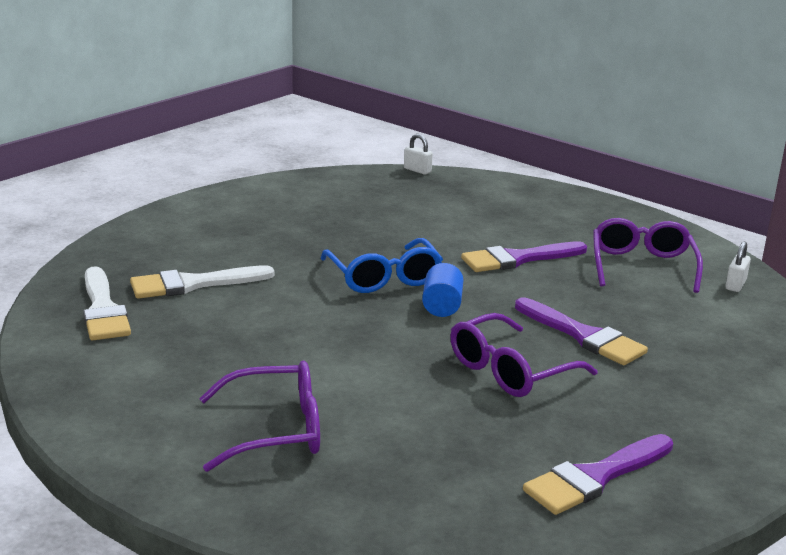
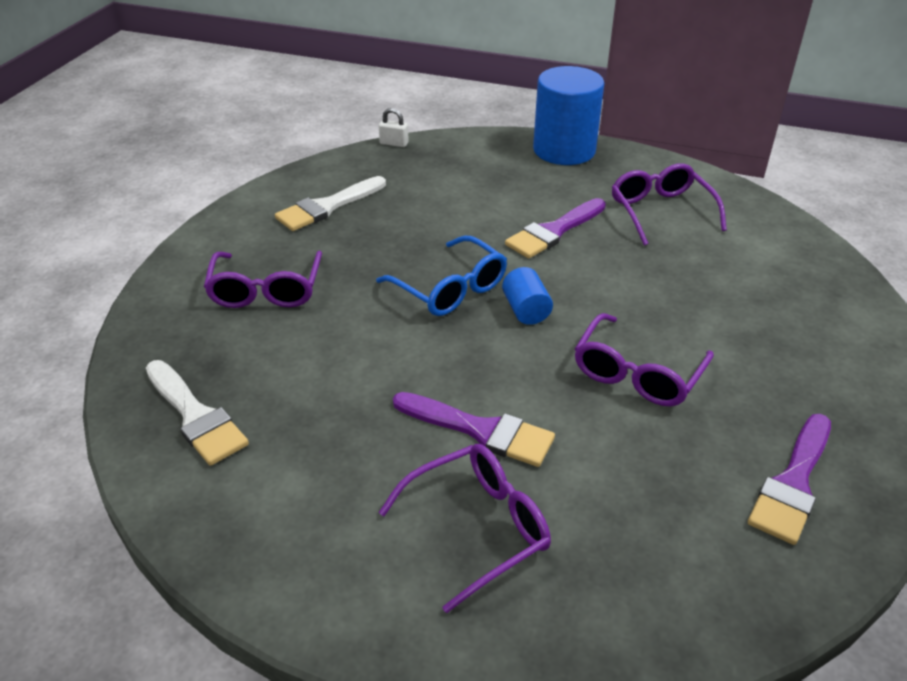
camera: 20 degrees left, 15 degrees up
white brush [130,265,274,299] -> white brush moved to [275,176,386,231]
purple brush [515,297,648,365] -> purple brush moved to [393,392,555,467]
white padlock [725,242,751,292] -> none
none -> purple glasses [204,251,322,308]
none -> blue cylinder [533,66,604,165]

